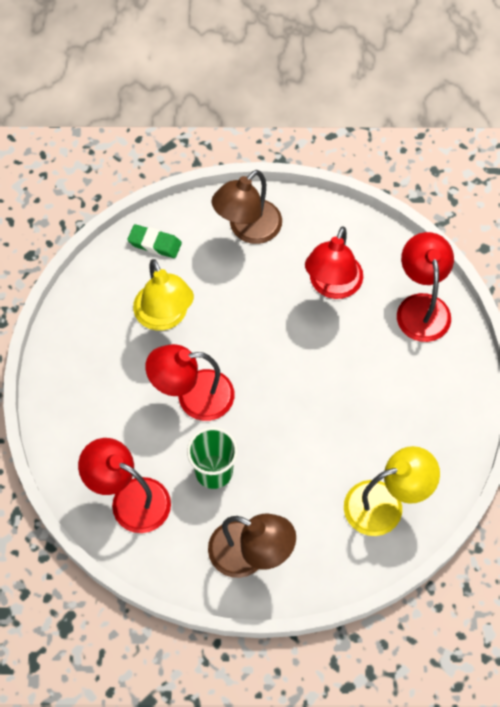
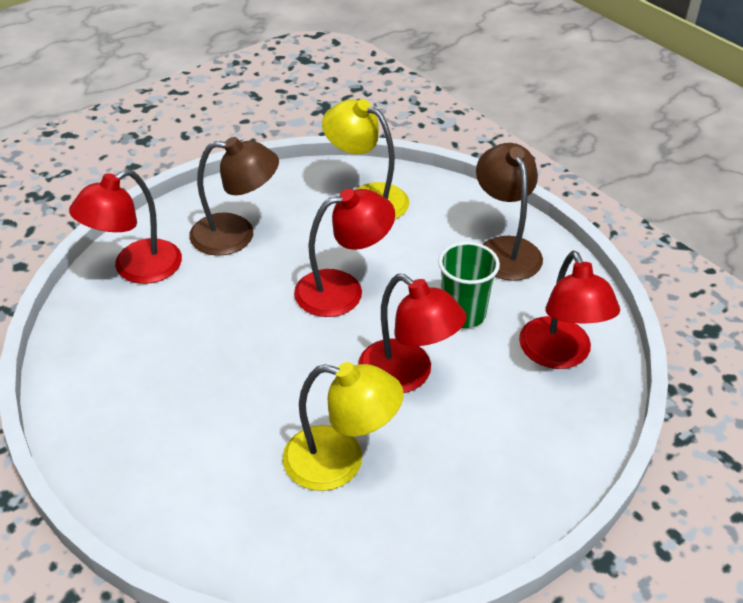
camera: 130 degrees left, 20 degrees down
green eraser [127,224,182,258] -> none
yellow lamp [133,259,194,331] -> yellow lamp turned 75 degrees clockwise [282,362,404,491]
brown lamp [211,170,282,244] -> brown lamp moved to [189,137,279,256]
red lamp [305,227,363,299] -> red lamp moved to [294,189,395,317]

